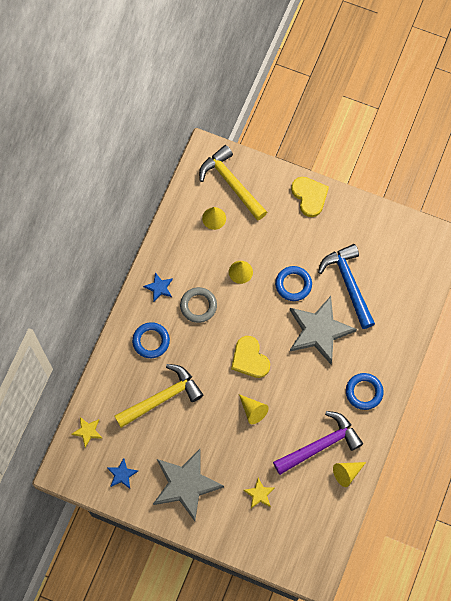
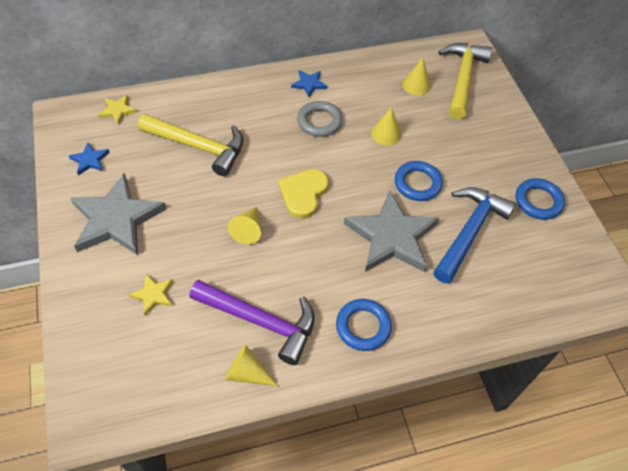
camera: 50 degrees right, 15 degrees down
blue ring [132,322,170,358] -> blue ring moved to [516,178,565,220]
yellow heart [291,177,329,217] -> none

